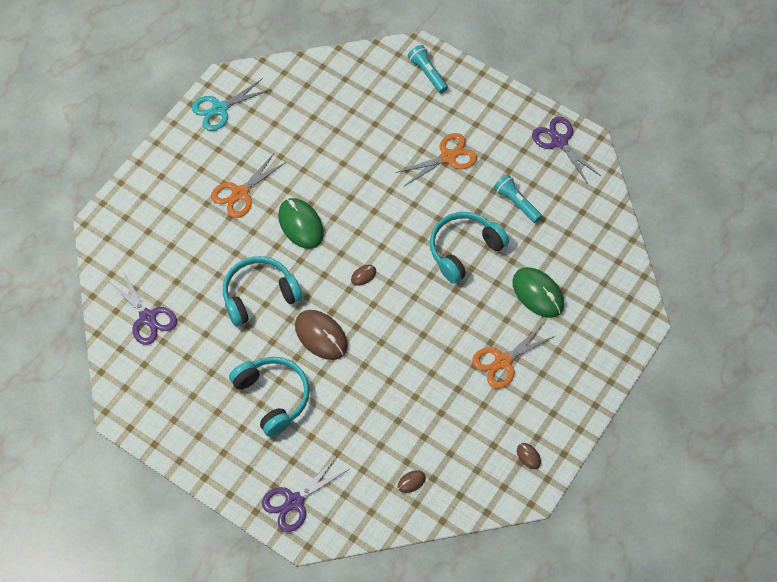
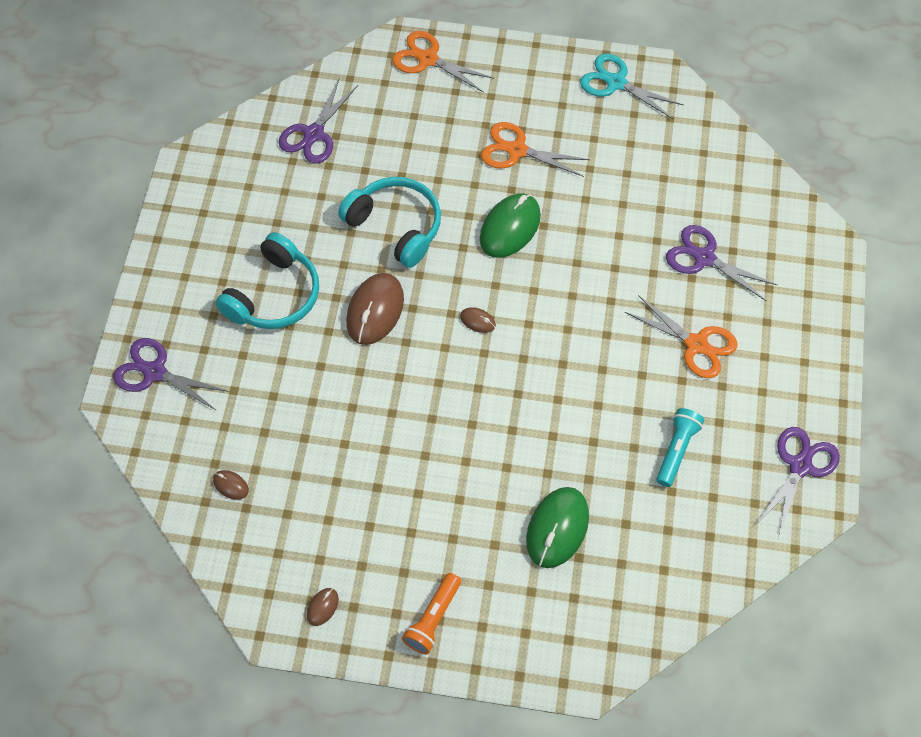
camera: 65 degrees right, 0 degrees up
turquoise flashlight [408,45,448,93] -> none
turquoise headphones [430,212,509,284] -> none
orange scissors [472,324,555,389] -> orange scissors moved to [392,31,495,93]
none -> orange flashlight [402,573,461,654]
none -> purple scissors [666,225,777,302]

